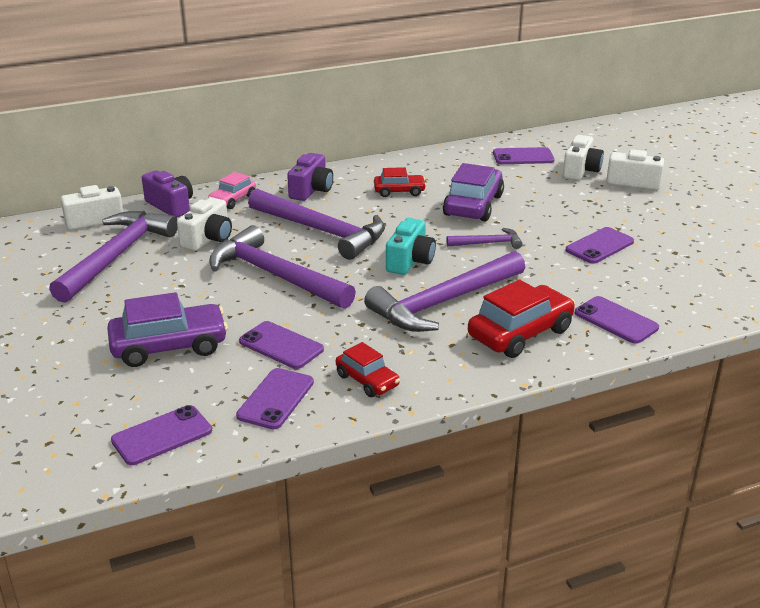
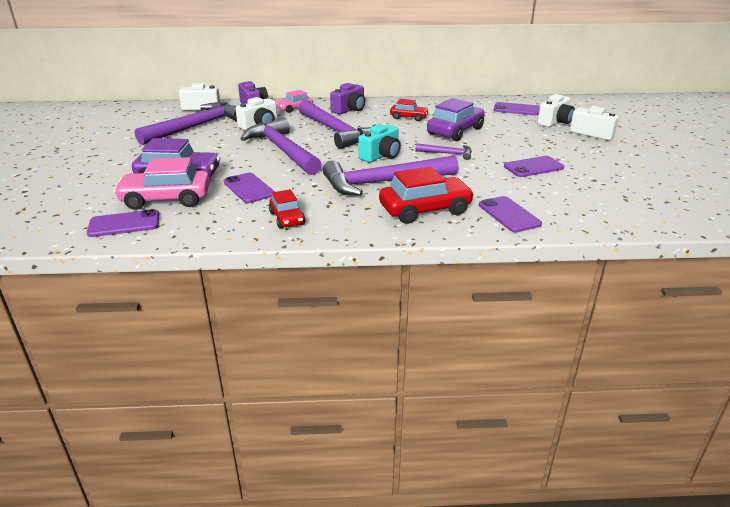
camera: 20 degrees right, 0 degrees up
purple phone [236,368,314,429] -> none
none -> pink car [114,157,210,210]

